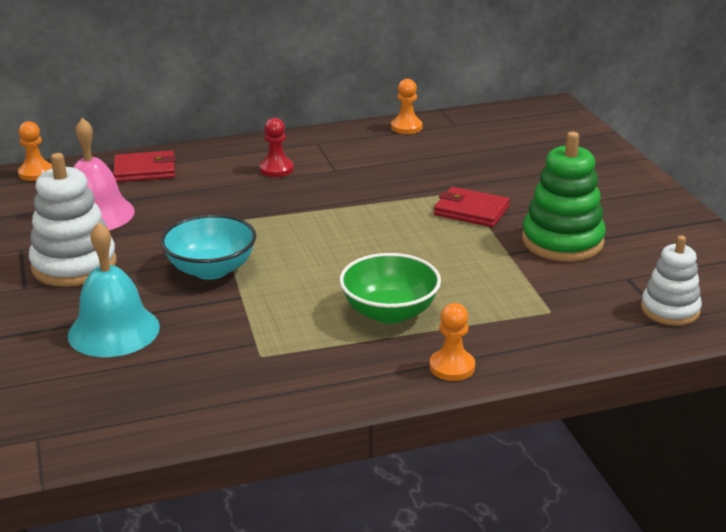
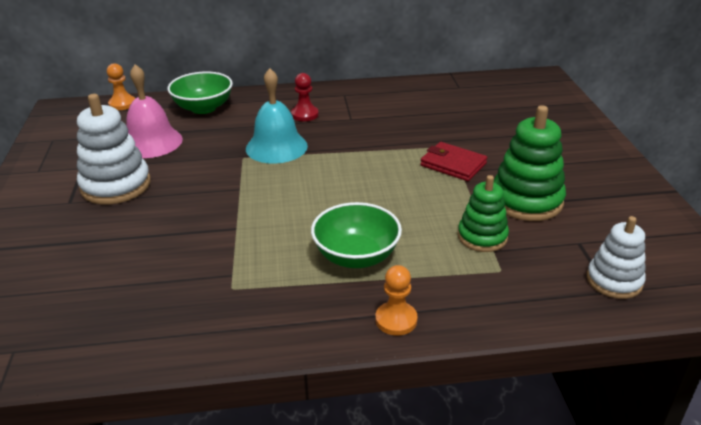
camera: 10 degrees right, 5 degrees up
turquoise bell [68,222,160,357] -> turquoise bell moved to [246,68,308,164]
red wallet [113,151,176,182] -> green bowl [167,72,233,114]
turquoise bowl [160,214,256,280] -> none
orange pawn [391,79,422,134] -> none
none -> green stacking toy [458,175,509,252]

